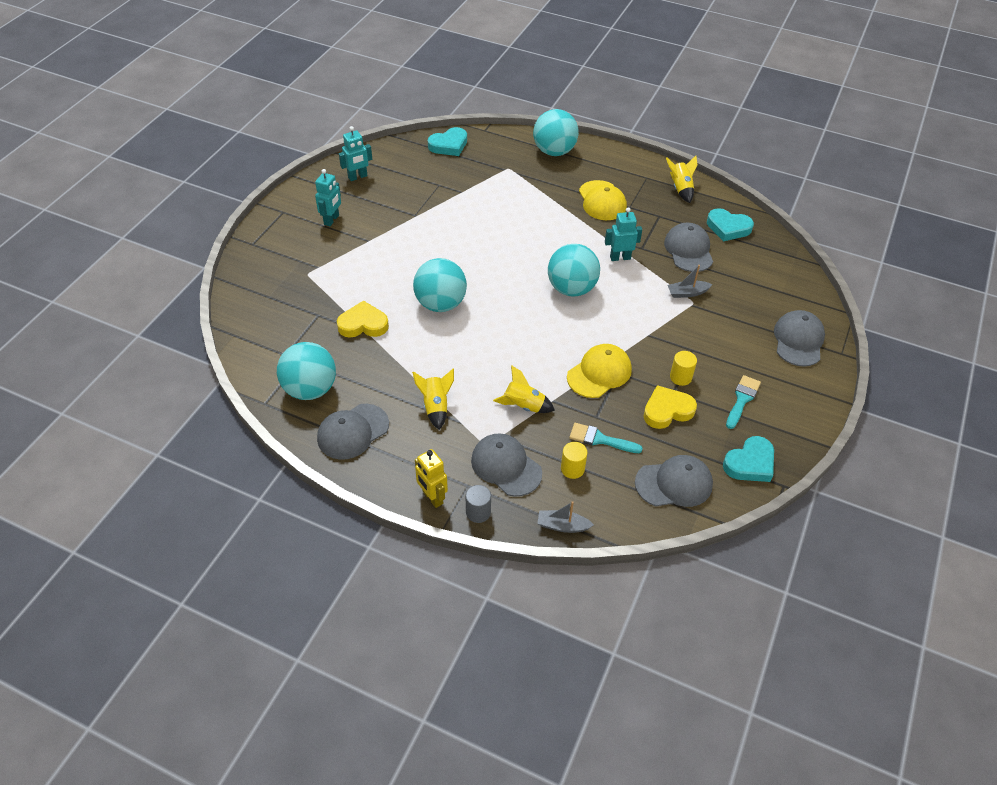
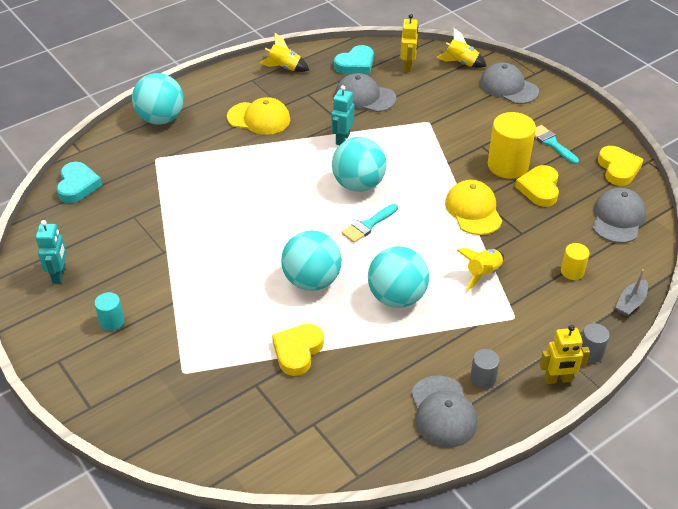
camera: 60 degrees left, 5 degrees down
turquoise ball [277,342,336,400] -> turquoise ball moved to [368,246,429,308]
turquoise robot [315,169,341,226] -> turquoise cylinder [94,292,124,331]
yellow rocket [412,368,454,430] -> yellow rocket moved to [437,28,486,68]
grey cap [471,433,542,497] -> none
turquoise brush [569,423,643,453] -> turquoise brush moved to [341,204,398,243]
grey boat [668,265,713,298] -> none
yellow cylinder [670,351,697,386] -> yellow cylinder [488,112,536,179], size x1.95
turquoise heart [723,436,774,482] -> yellow heart [598,146,644,186]
none -> yellow robot [400,14,418,72]
none -> grey cylinder [470,349,500,389]

